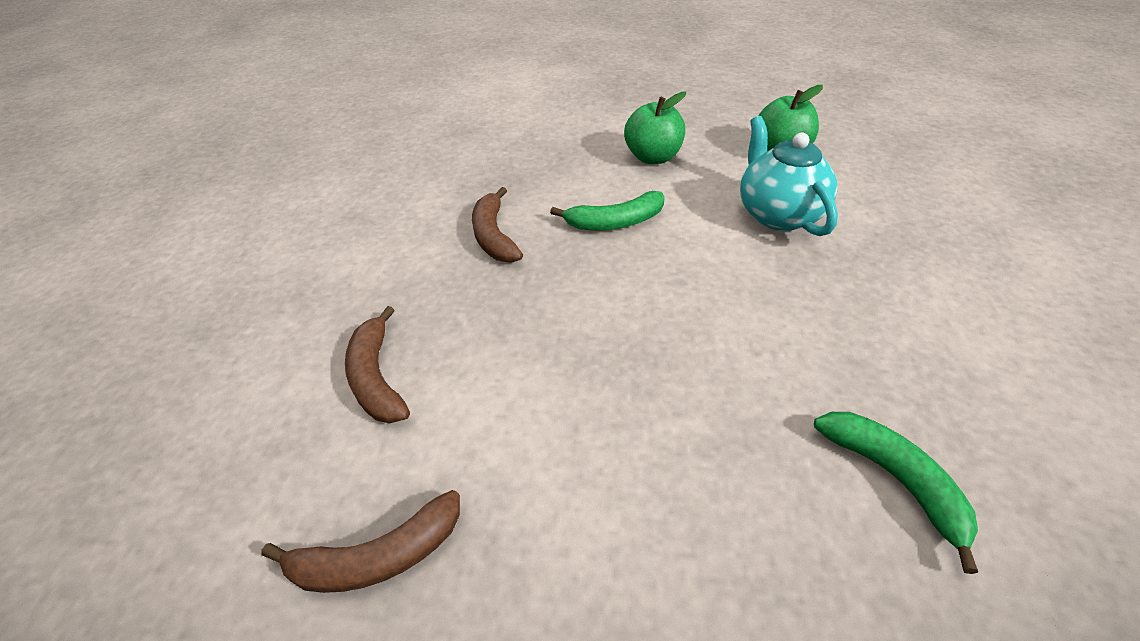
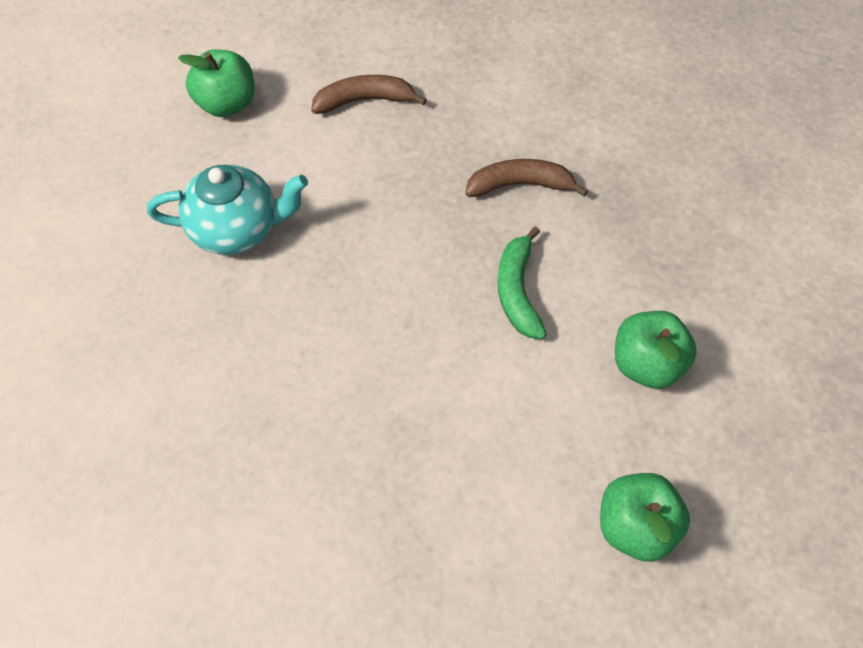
camera: 100 degrees right, 15 degrees up
brown banana [261,490,460,593] -> green apple [178,49,255,117]
turquoise teapot [740,116,838,236] -> turquoise teapot moved to [147,165,308,255]
green banana [814,412,978,574] -> none

